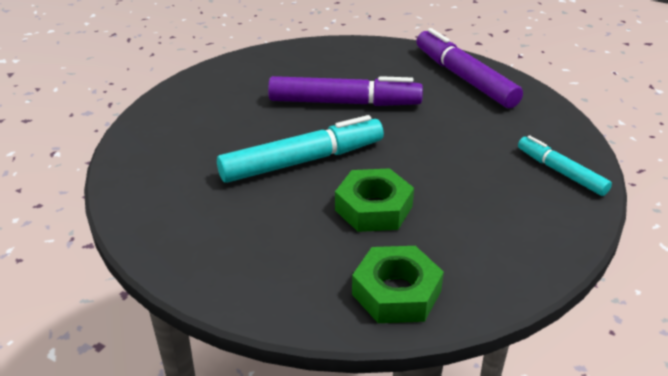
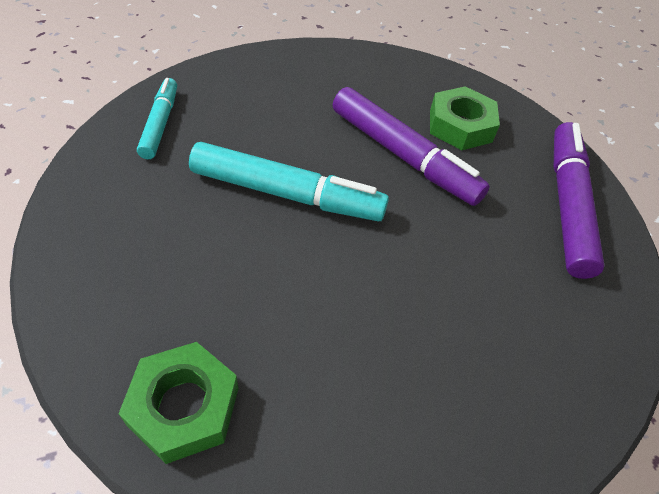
camera: 35 degrees right, 15 degrees up
green nut [335,168,414,232] -> green nut moved to [430,86,500,150]
turquoise marker [518,136,612,196] -> turquoise marker moved to [137,78,177,159]

